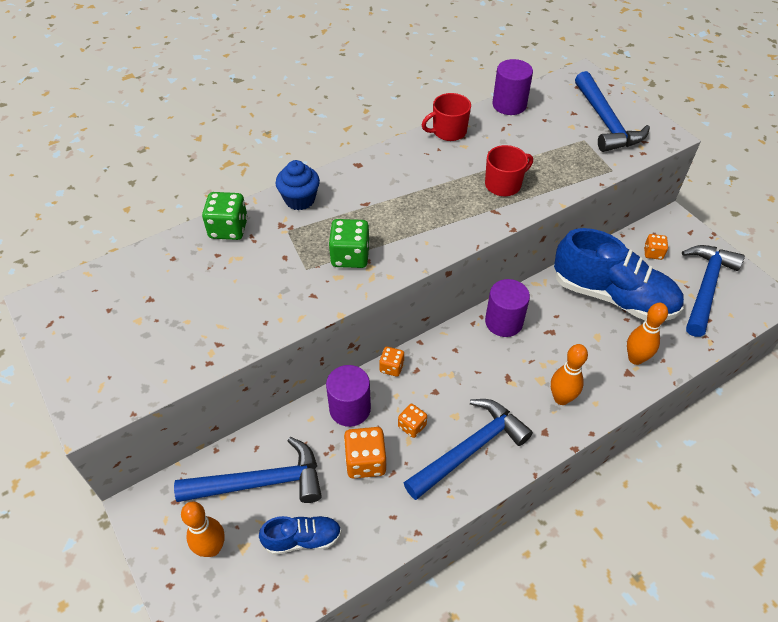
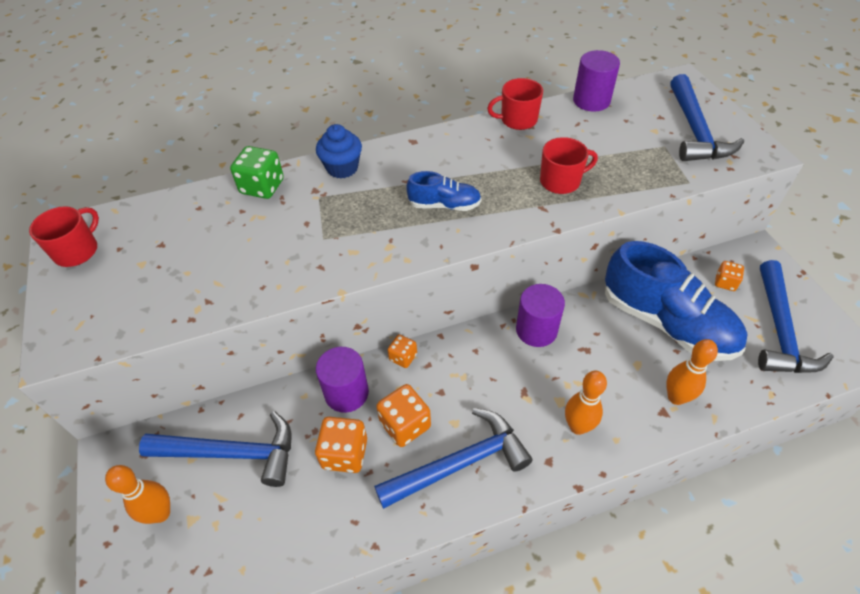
camera: 15 degrees right, 0 degrees up
blue shoe [259,515,342,555] -> blue shoe moved to [406,171,482,211]
green dice [329,219,370,268] -> none
orange dice [398,404,427,438] -> orange dice [376,384,431,447], size x1.66
blue hammer [682,245,745,337] -> blue hammer turned 150 degrees clockwise [758,260,833,373]
none -> red mug [29,206,99,267]

